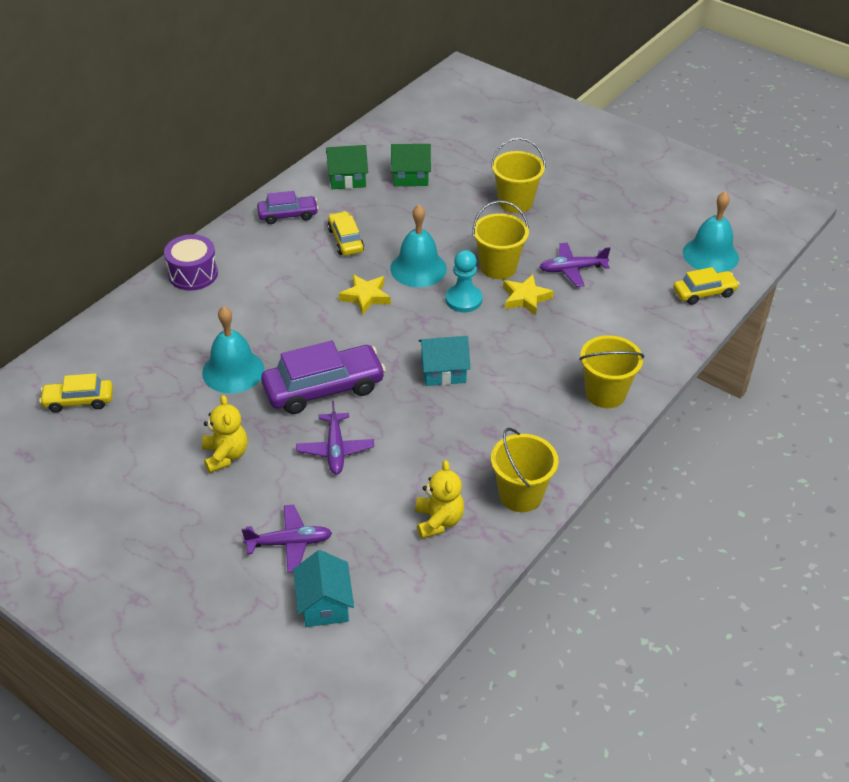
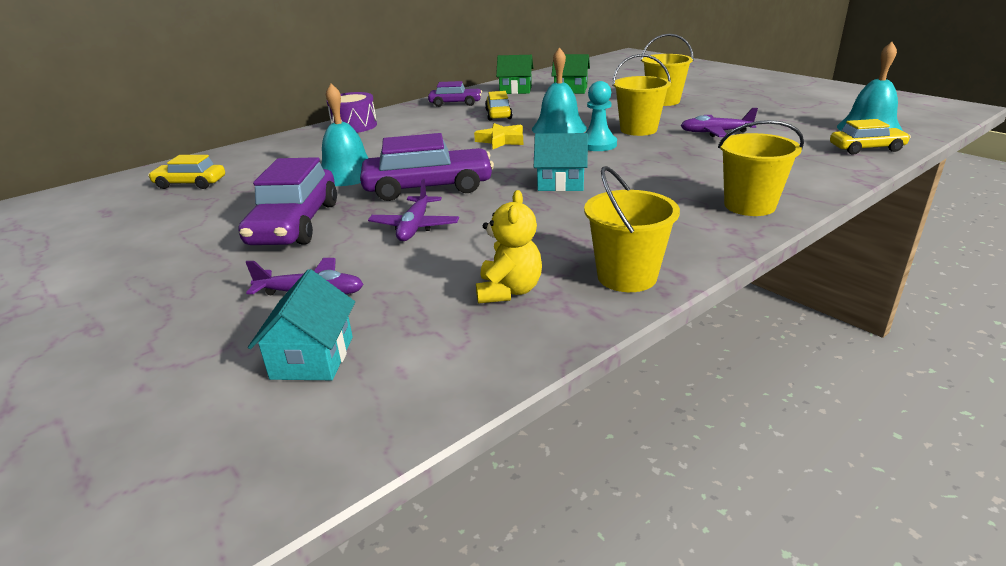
camera: 15 degrees right, 15 degrees down
yellow teddy bear [202,395,247,473] -> purple car [239,157,337,245]
yellow star [503,274,554,316] -> none

